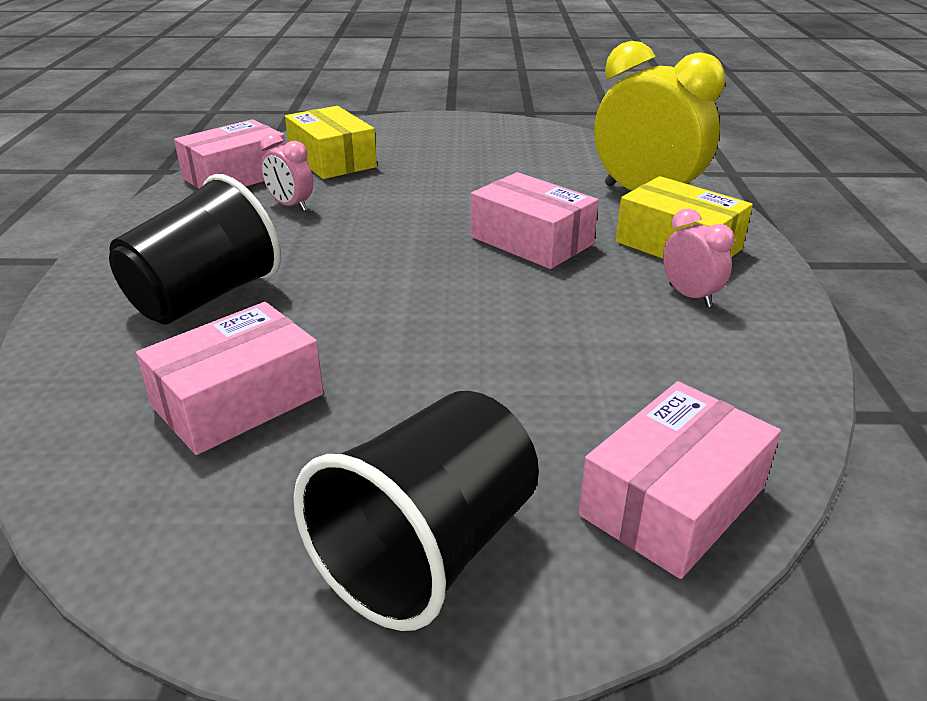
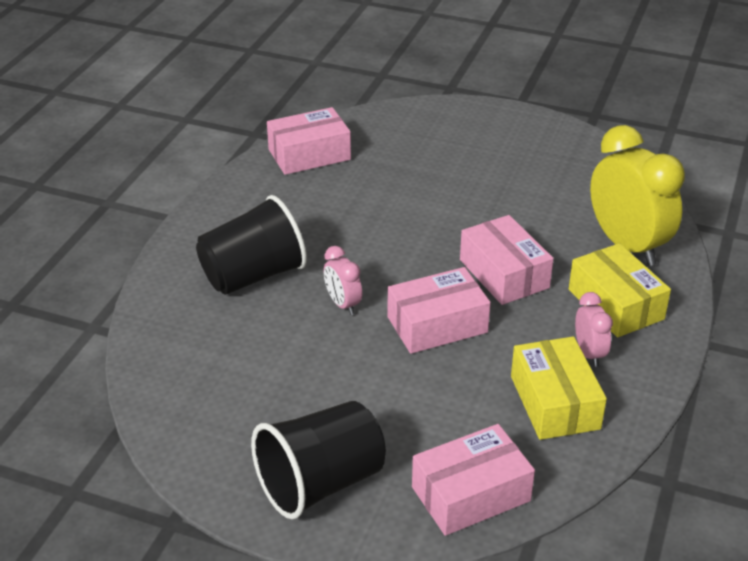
camera: 20 degrees right, 5 degrees up
pink box [136,302,324,455] -> pink box moved to [387,267,491,354]
pink clock [260,133,313,211] -> pink clock moved to [324,246,362,315]
yellow box [285,106,377,179] -> yellow box moved to [511,336,607,440]

